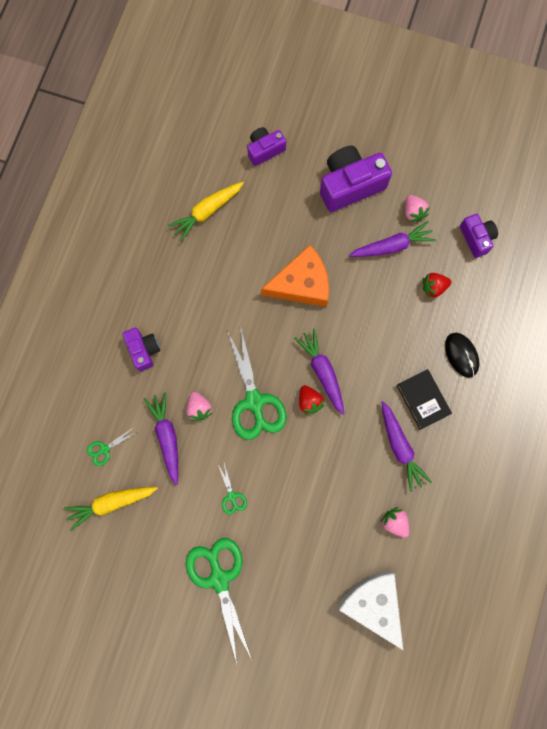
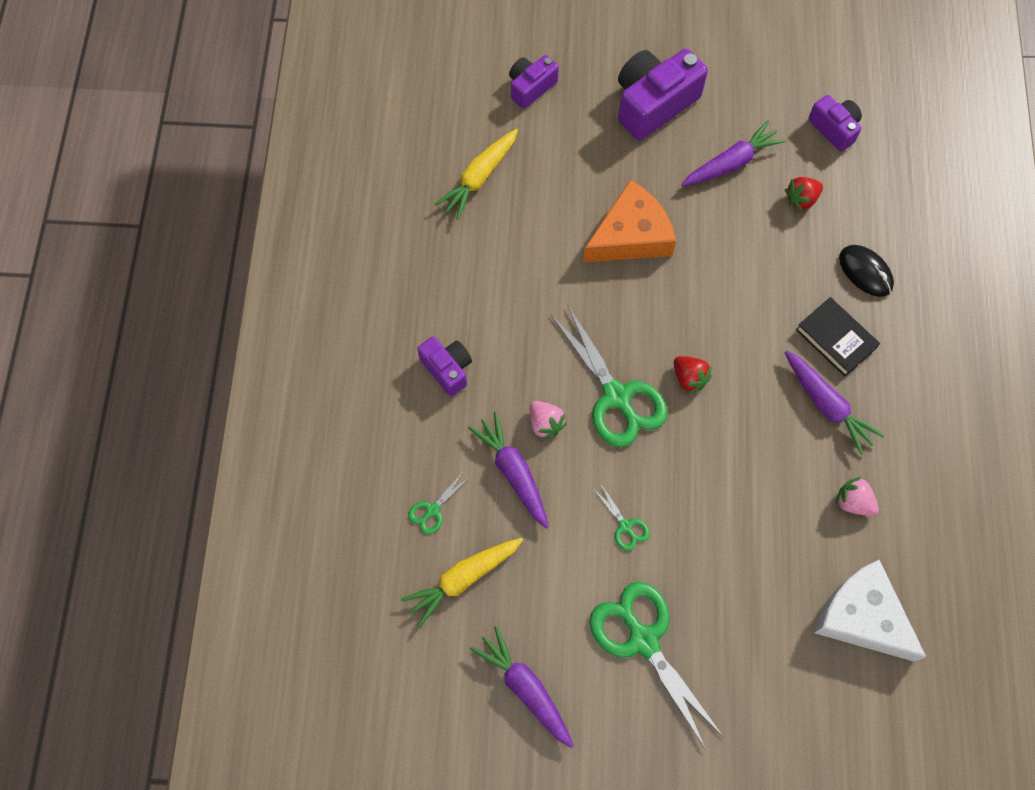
camera: 15 degrees left, 10 degrees down
purple carrot [294,328,344,415] -> purple carrot moved to [470,626,574,748]
pink strawberry [405,195,430,222] -> none

